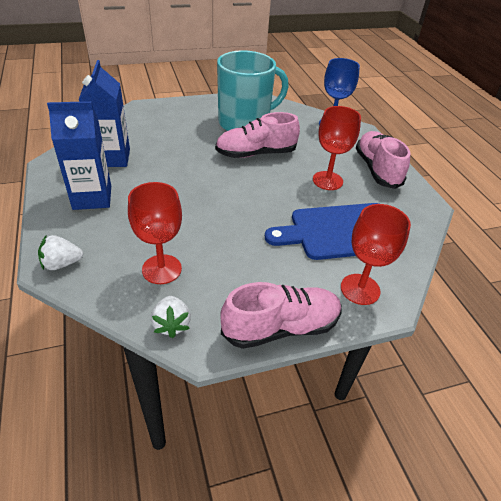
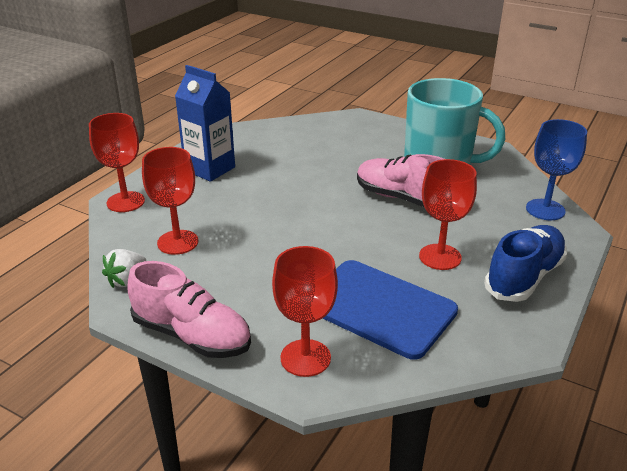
camera: 50 degrees right, 10 degrees down
white strawberry [38,235,83,270] -> red goblet [89,113,145,212]
blue carton [78,60,130,167] -> none
pink shoe [356,131,410,189] -> blue shoe [484,225,567,302]

